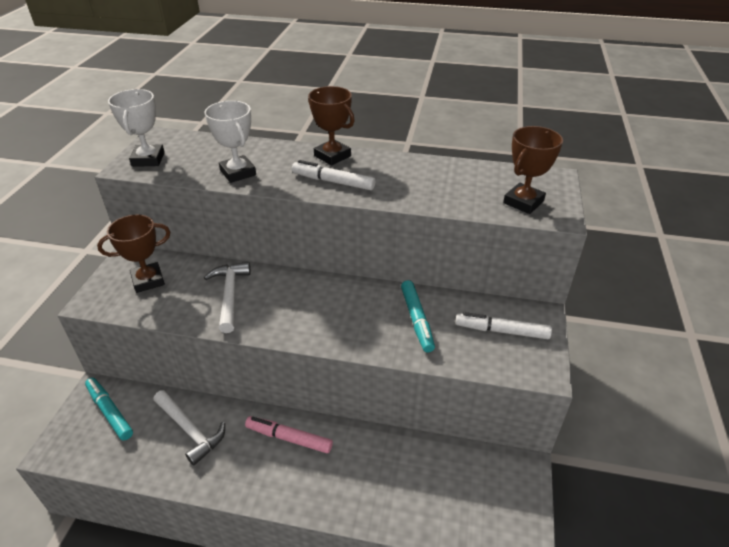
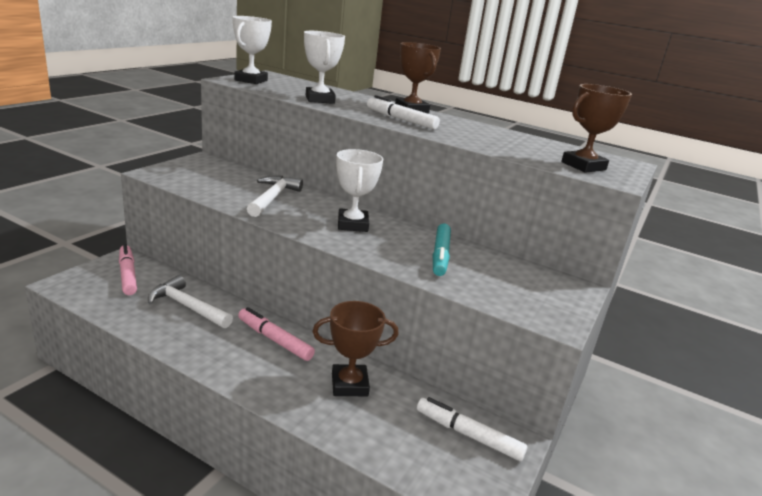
camera: 15 degrees right, 15 degrees down
turquoise marker [85,378,133,440] -> pink marker [119,244,137,295]
brown trophy [97,214,170,293] -> brown trophy moved to [313,301,399,396]
white hammer [153,390,225,466] -> white hammer turned 150 degrees clockwise [148,275,233,328]
white marker [455,312,552,339] -> white marker moved to [417,397,527,461]
none -> white trophy [336,149,383,232]

